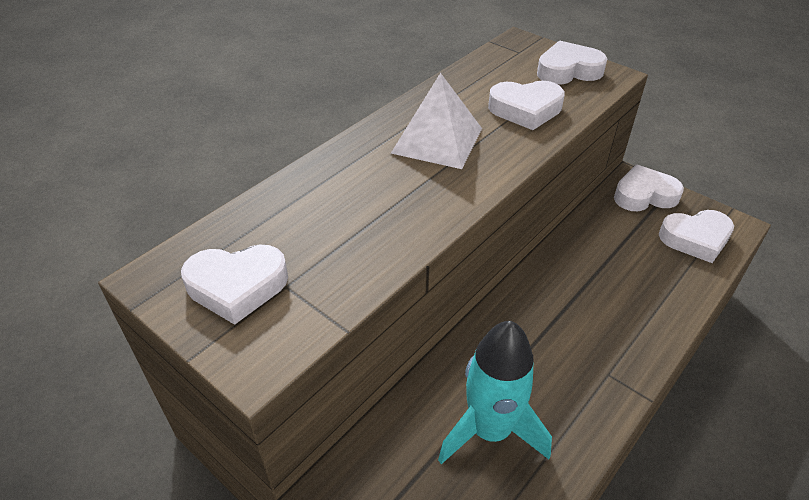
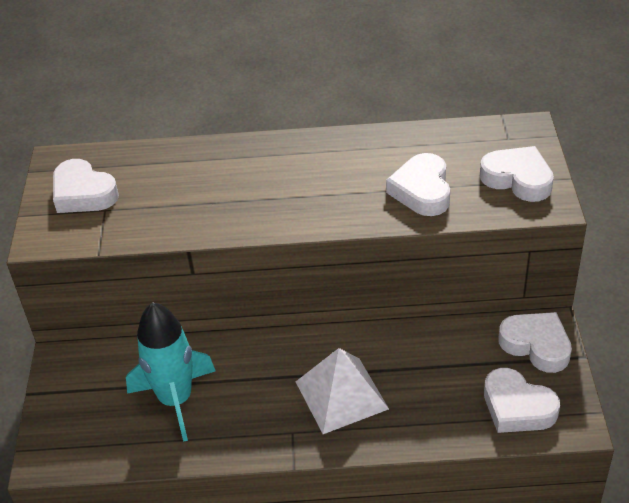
camera: 50 degrees right, 0 degrees up
white pyramid [391,73,482,169] -> white pyramid moved to [296,348,389,434]
white heart [488,81,565,130] -> white heart turned 45 degrees clockwise [386,153,450,216]

